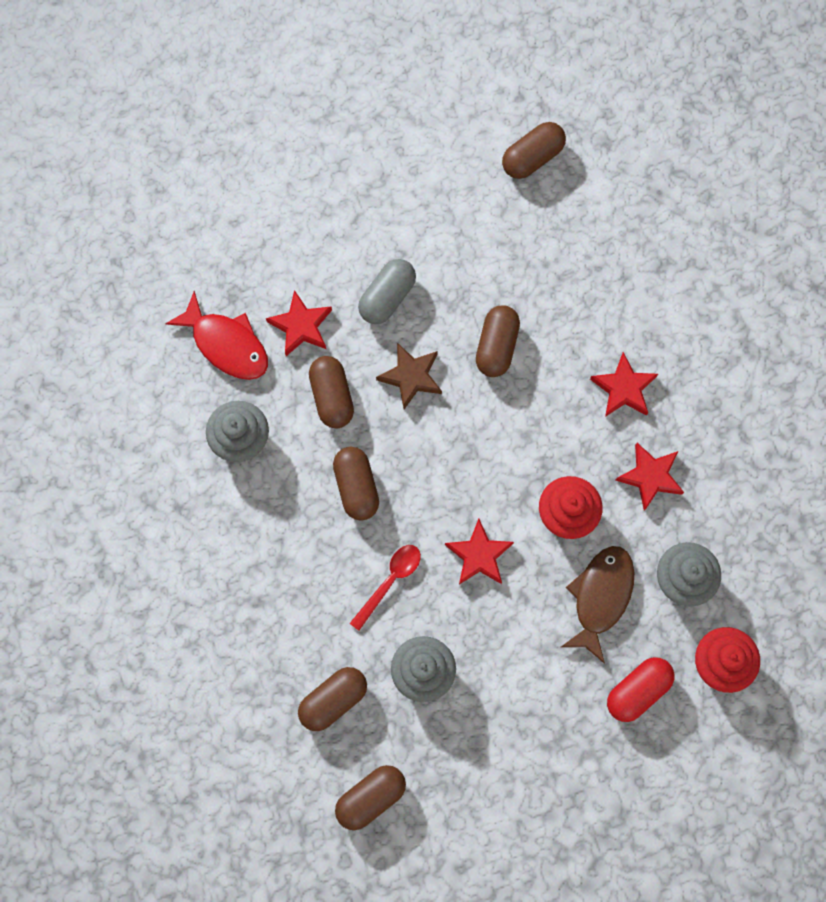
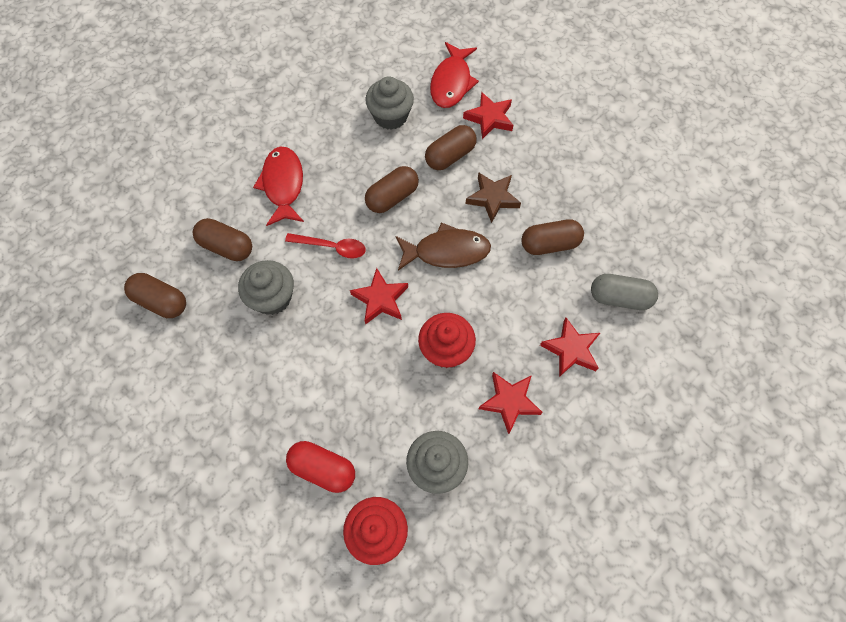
camera: 65 degrees right, 10 degrees down
grey capsule [358,259,416,324] -> grey capsule moved to [591,274,658,310]
brown capsule [502,122,566,179] -> none
brown fish [561,546,634,664] -> brown fish moved to [396,222,491,271]
none -> red fish [253,146,304,226]

